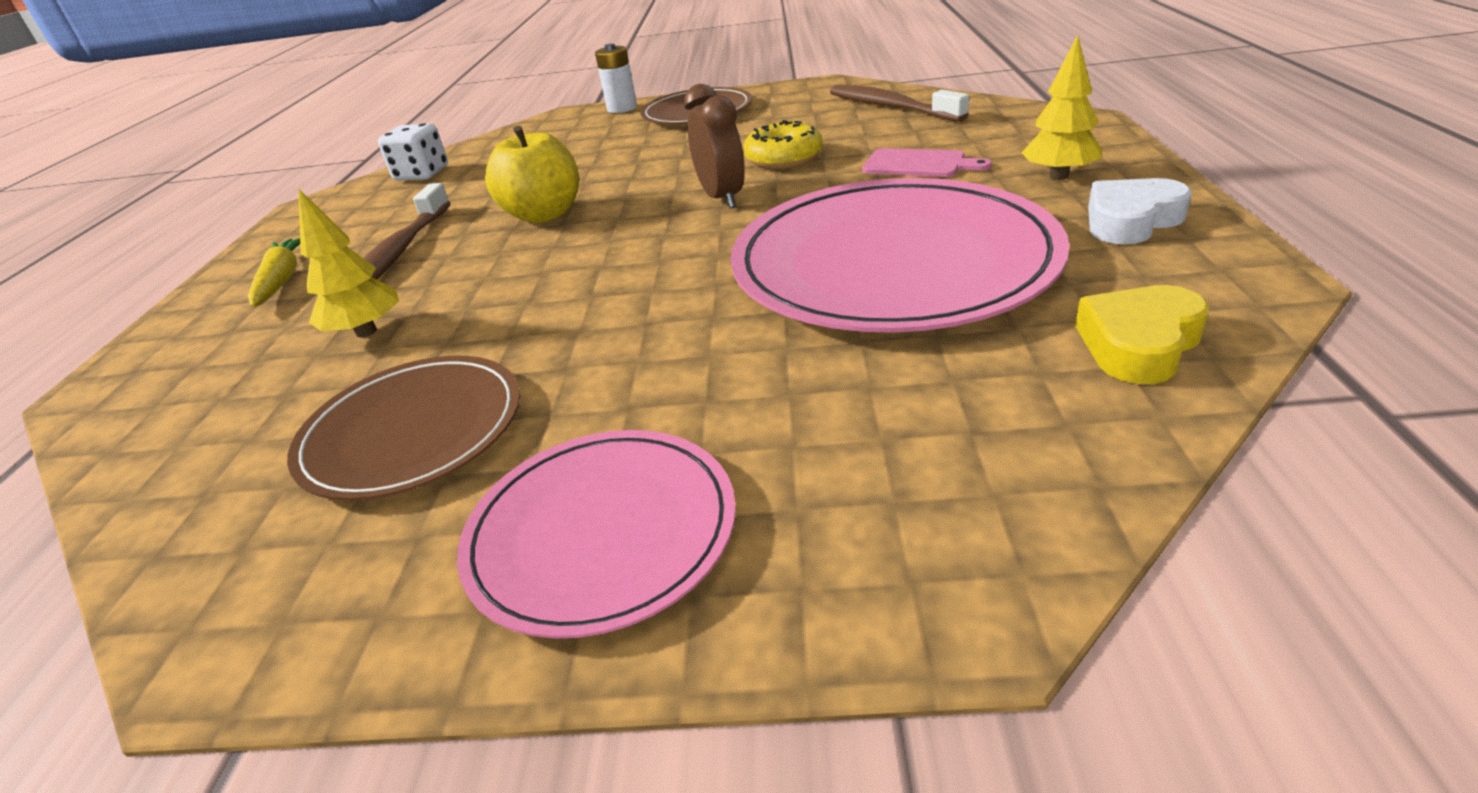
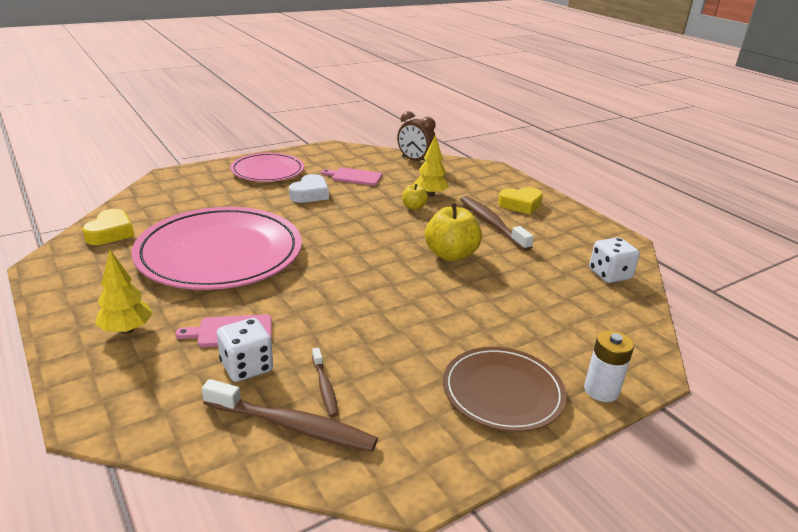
camera: 140 degrees right, 5 degrees down
yellow carrot [248,238,300,307] -> yellow heart [498,187,543,214]
brown plate [287,356,520,501] -> pink cutting board [321,167,382,186]
brown clock [684,84,745,208] -> brown clock moved to [397,111,436,162]
yellow donut [743,120,823,169] -> none
white heart [1088,178,1192,244] -> white heart moved to [289,174,329,203]
none -> white dice [217,318,273,382]
none -> brown toothbrush [312,348,338,417]
none -> yellow apple [402,184,428,210]

